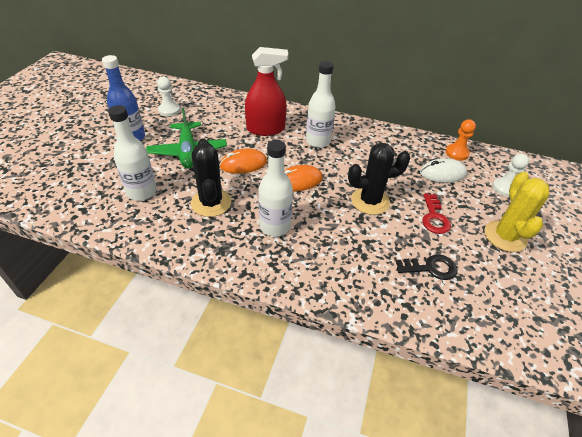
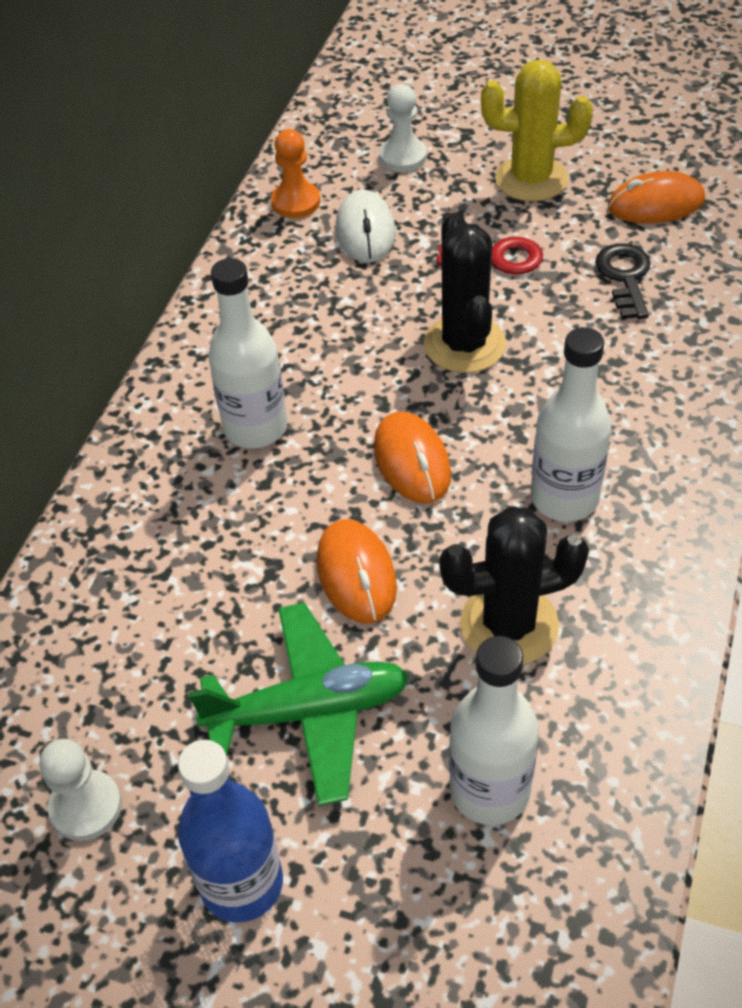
camera: 85 degrees left, 5 degrees up
red spray bottle [245,47,288,136] -> none
none -> orange mouse [608,171,705,223]

